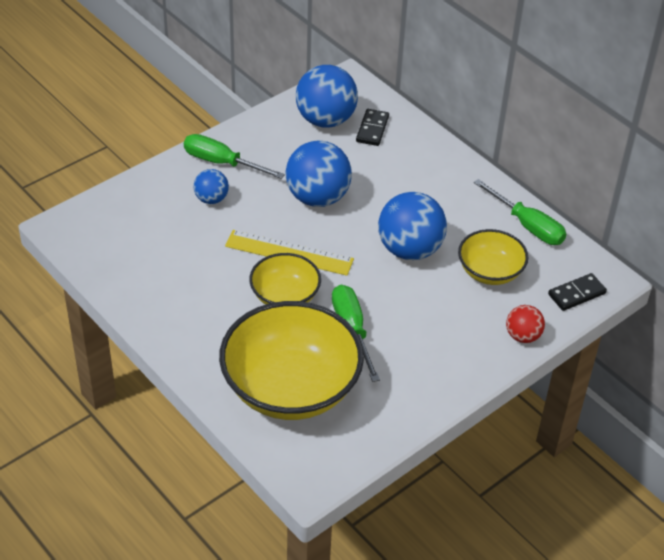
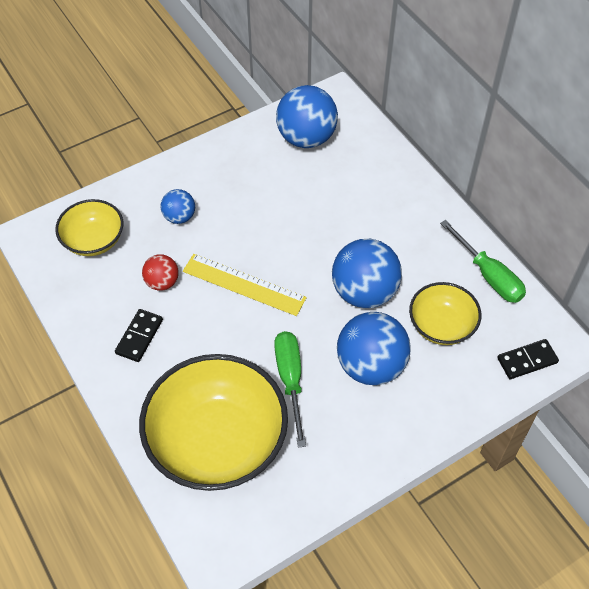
camera: 10 degrees right, 10 degrees up
green screwdriver [184,134,285,179] -> none
yellow bowl [249,253,321,305] -> yellow bowl moved to [55,199,123,256]
blue ball [286,141,352,207] -> blue ball moved to [337,312,411,385]
black domino [356,109,389,146] -> black domino moved to [115,309,163,362]
red ball [506,305,545,343] -> red ball moved to [142,254,179,291]

